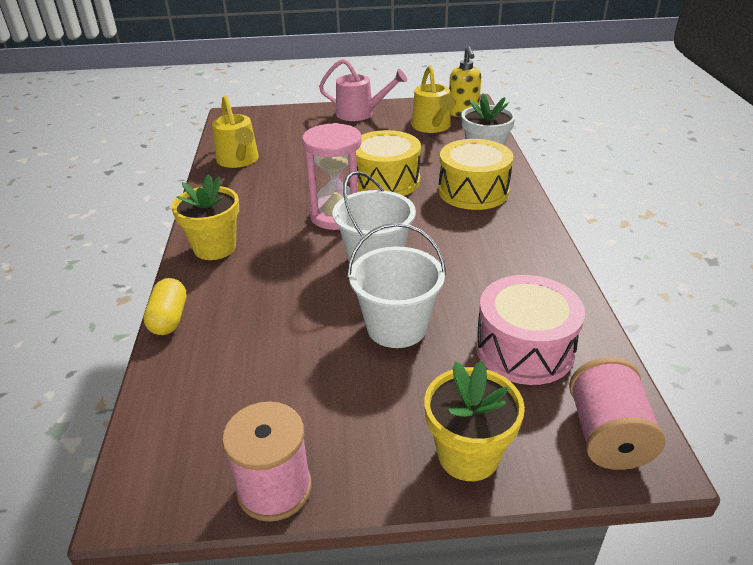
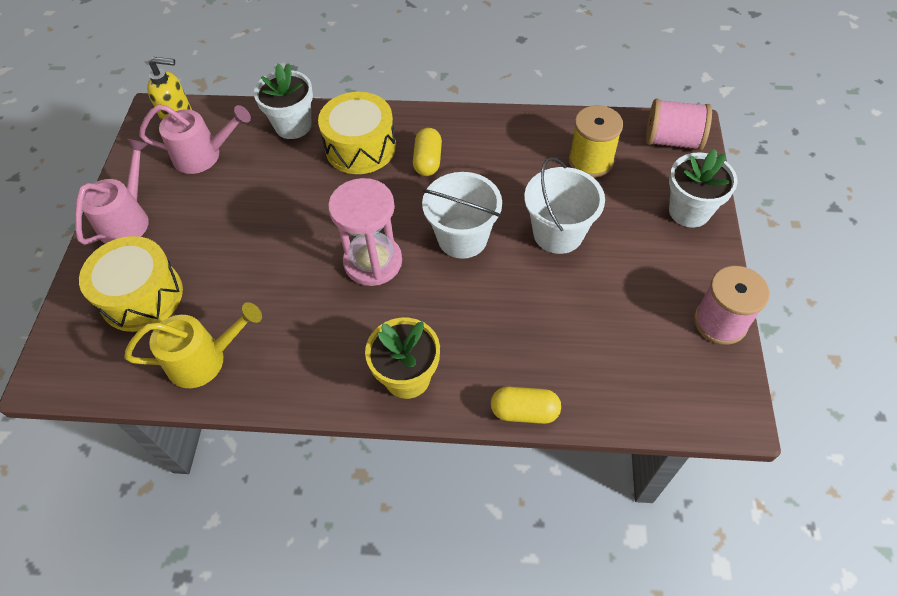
camera: 80 degrees left, 20 degrees up
yellow drum [356,130,421,196] -> yellow drum moved to [79,236,183,332]
yellow watering can [412,65,455,133] -> pink watering can [139,104,251,174]
yellow flower pot [424,360,525,481] -> white flower pot [669,149,737,228]
pink drum [476,275,585,385] -> yellow spool [569,105,623,178]
none -> yellow capsule [413,128,442,176]

